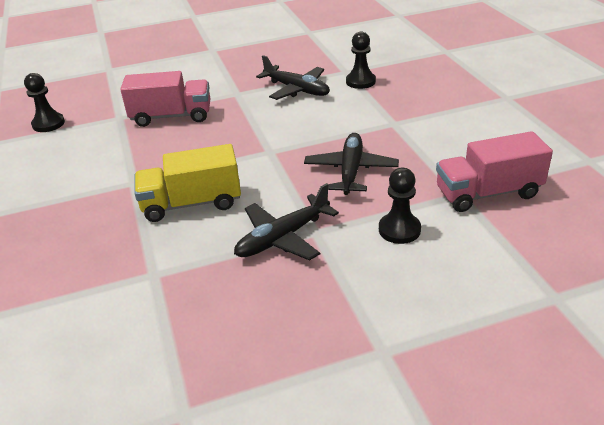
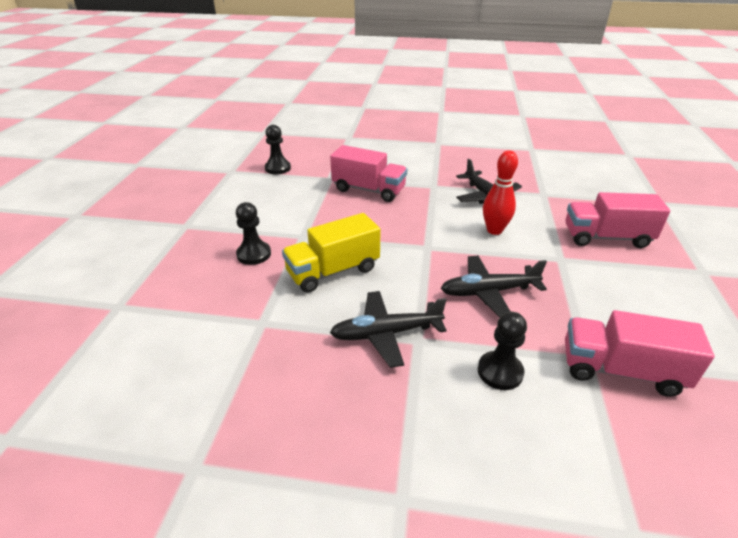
camera: 25 degrees right, 0 degrees up
yellow truck [135,144,241,222] -> yellow truck turned 45 degrees counterclockwise [282,213,381,293]
black plane [304,133,399,195] -> black plane turned 135 degrees counterclockwise [441,256,547,317]
black pawn [346,31,376,89] -> black pawn moved to [236,202,271,265]
none -> red bowling pin [483,150,518,235]
none -> pink truck [565,192,670,248]

